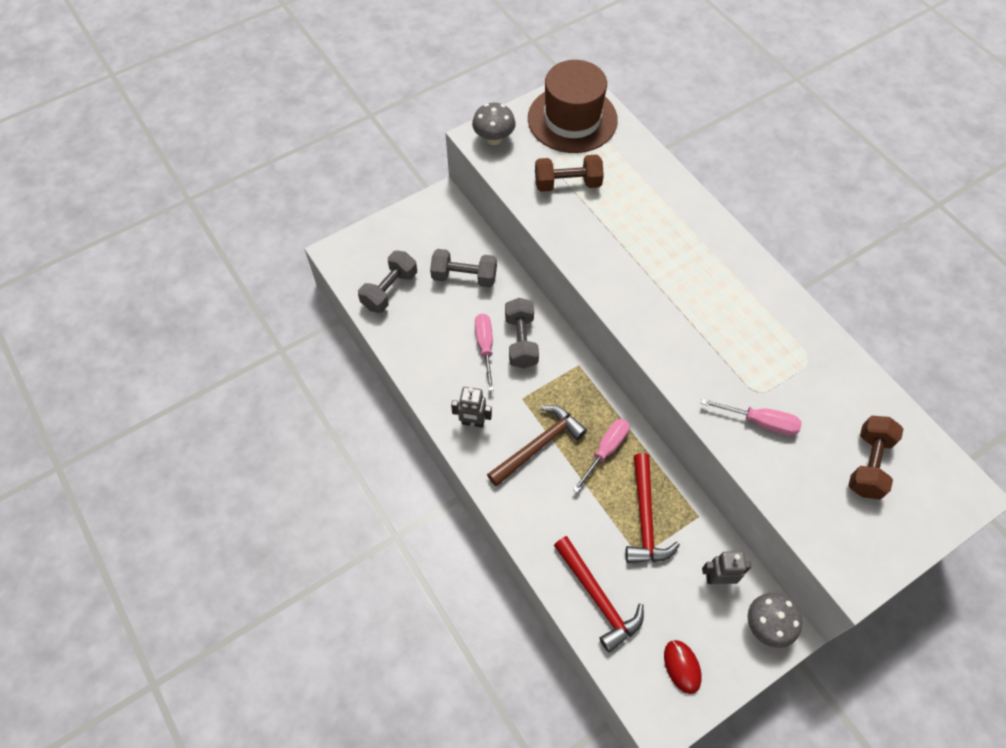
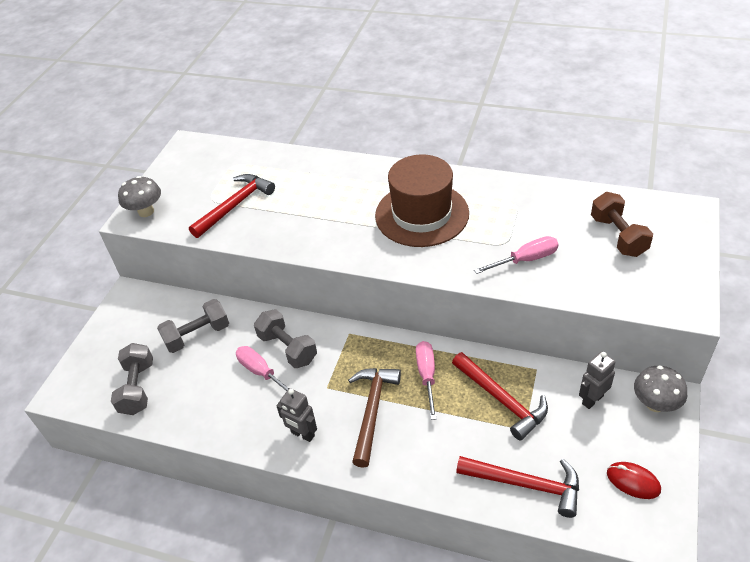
camera: 35 degrees left, 15 degrees down
grey robot [451,387,492,428] -> grey robot turned 60 degrees clockwise [277,388,317,442]
brown hat [528,60,618,153] -> brown hat moved to [375,155,469,247]
brown dumbbell [535,154,604,192] -> red hammer [189,174,275,238]

